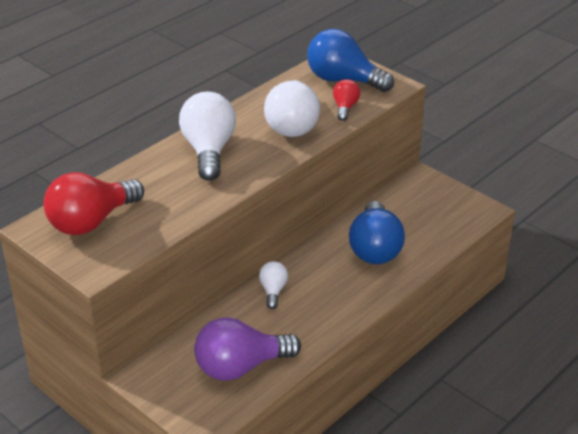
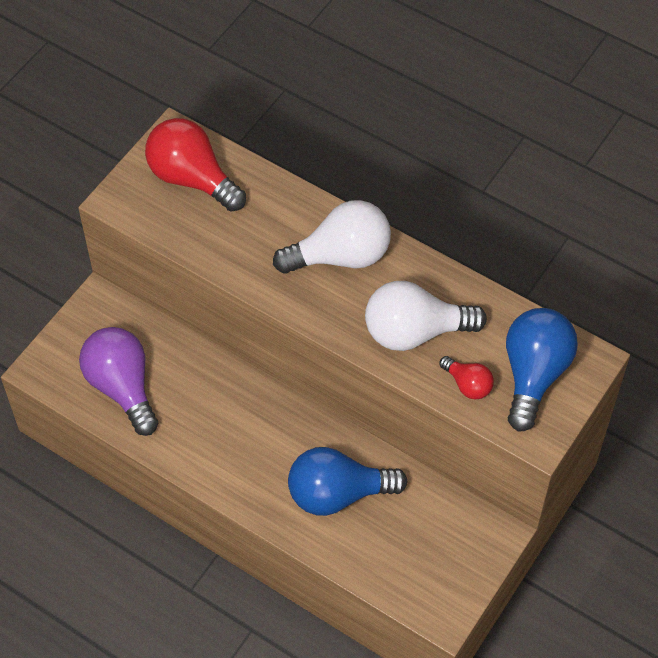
camera: 80 degrees right, 20 degrees up
white light bulb [259,261,288,309] -> none
red light bulb [333,79,360,121] -> red light bulb turned 45 degrees clockwise [439,356,494,399]

